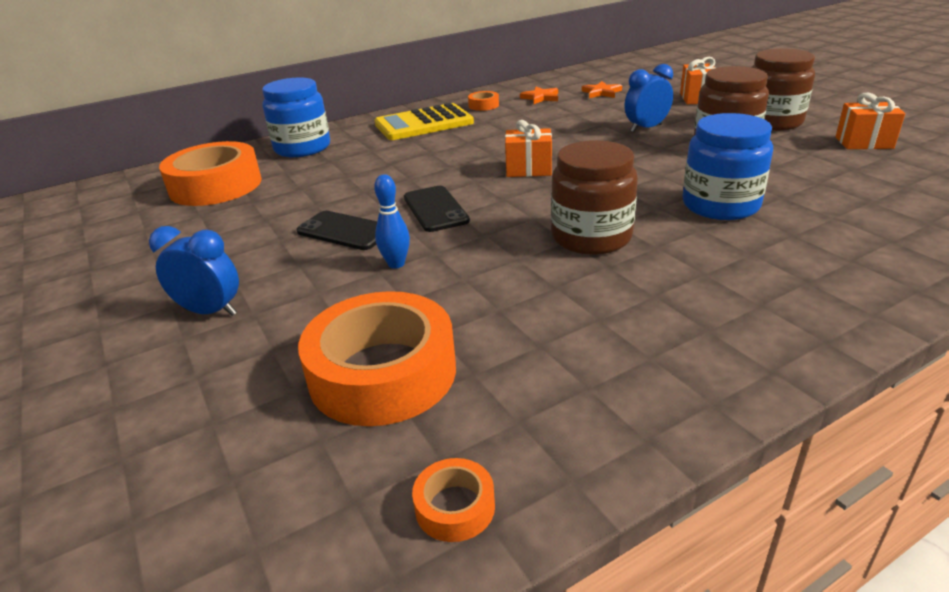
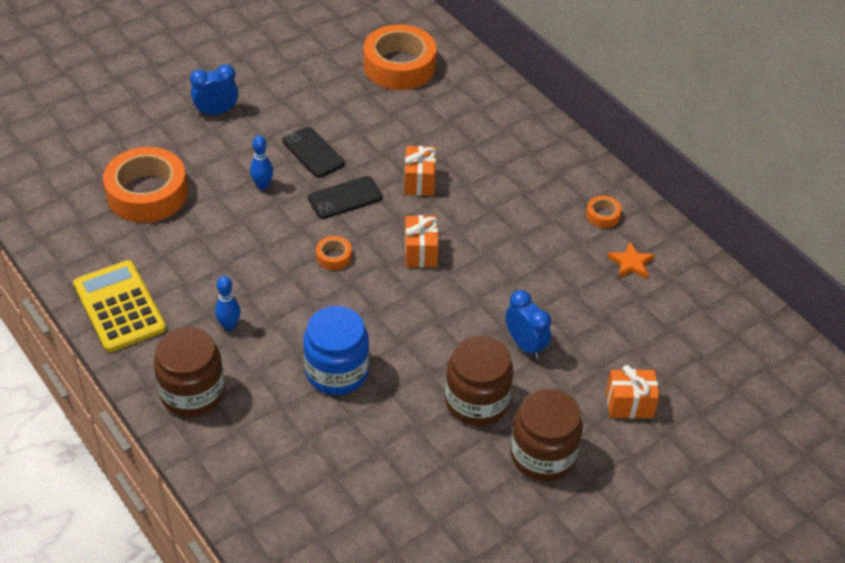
camera: 80 degrees right, 15 degrees up
blue clock [149,226,239,316] -> blue clock turned 120 degrees counterclockwise [190,64,238,116]
blue jar [262,77,330,157] -> none
black phone [296,211,377,250] -> black phone turned 60 degrees counterclockwise [283,127,345,178]
yellow calculator [375,103,474,140] -> yellow calculator moved to [73,260,166,352]
orange tape [412,458,495,542] -> orange tape moved to [316,236,352,270]
brown jar [551,140,638,255] -> brown jar moved to [154,327,225,417]
orange star [582,81,622,98] -> none
orange gift [836,93,905,149] -> orange gift moved to [404,146,436,196]
none -> blue bowling pin [215,276,241,331]

